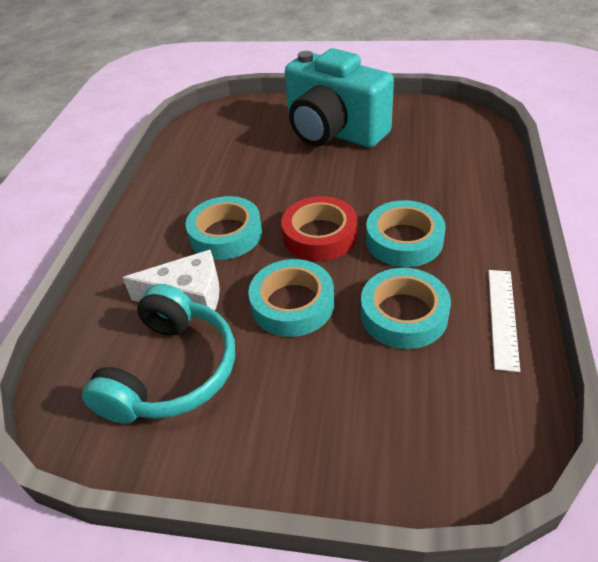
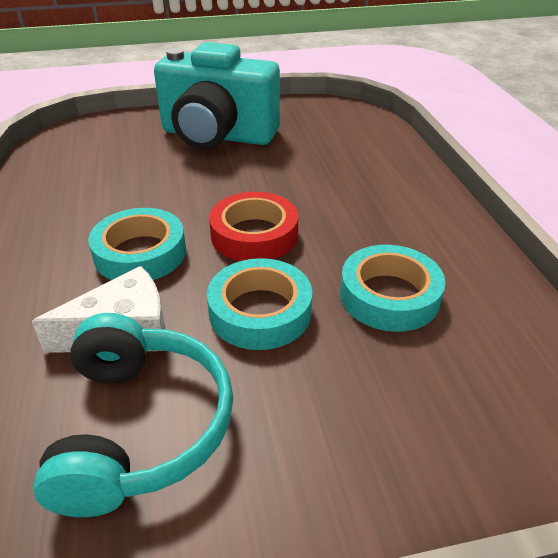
camera: 25 degrees left, 5 degrees down
turquoise tape [366,200,446,267] -> none
white ruler [488,270,520,372] -> none

